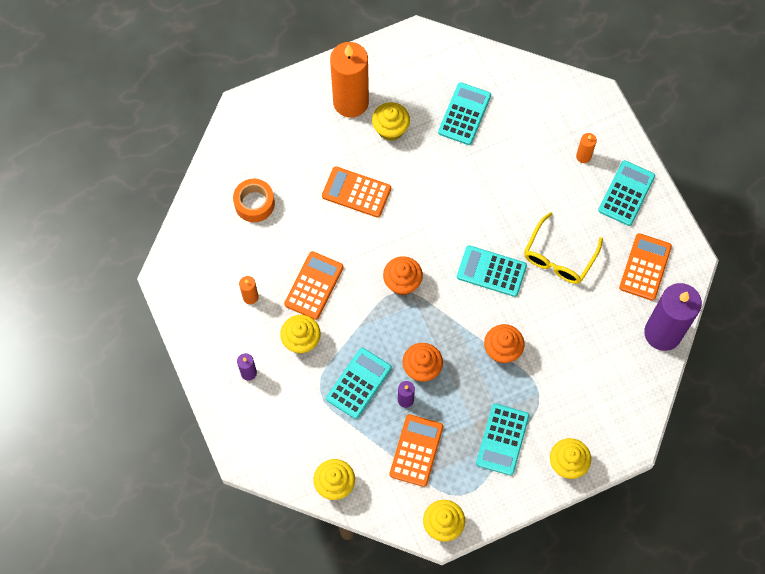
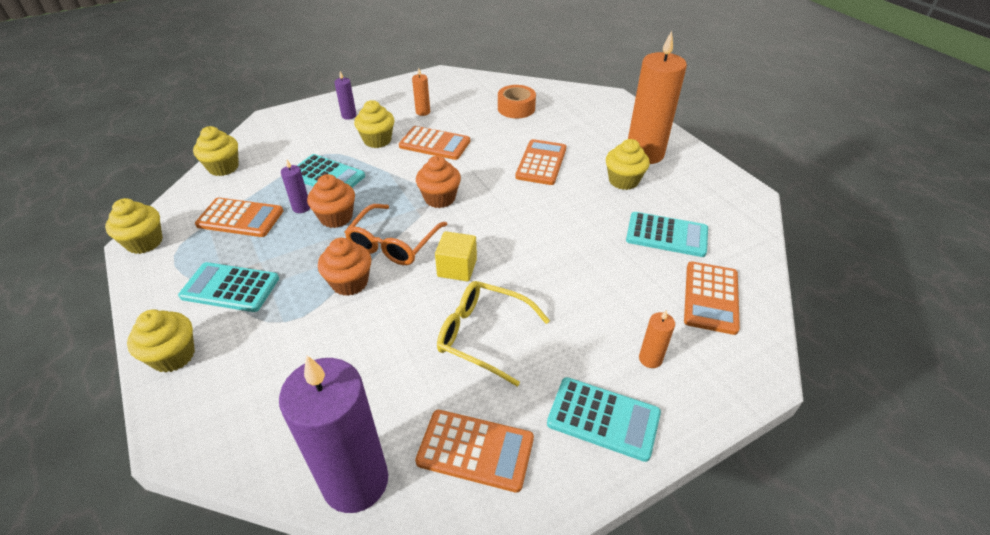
camera: 85 degrees right, 25 degrees down
turquoise calculator [457,245,527,297] -> yellow cube [435,231,477,281]
none -> orange glasses [345,204,447,265]
none -> orange calculator [684,262,740,335]

